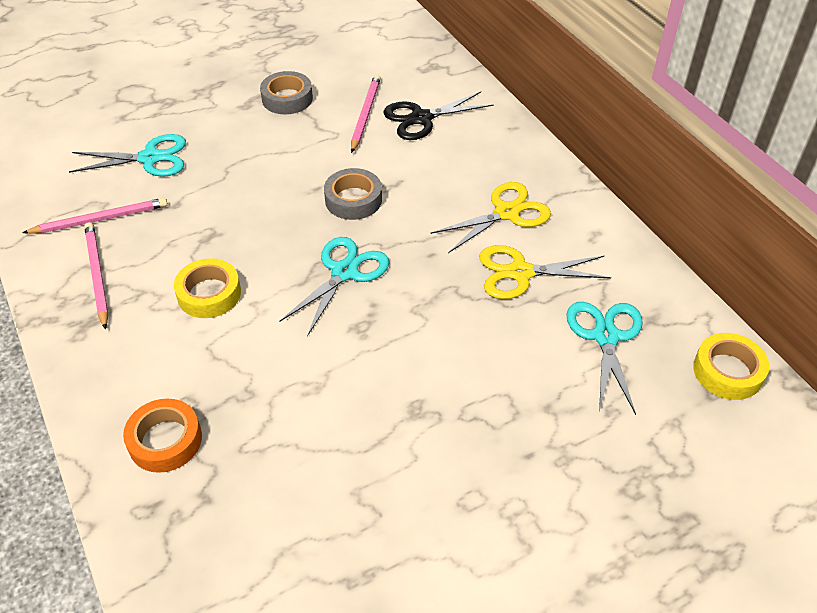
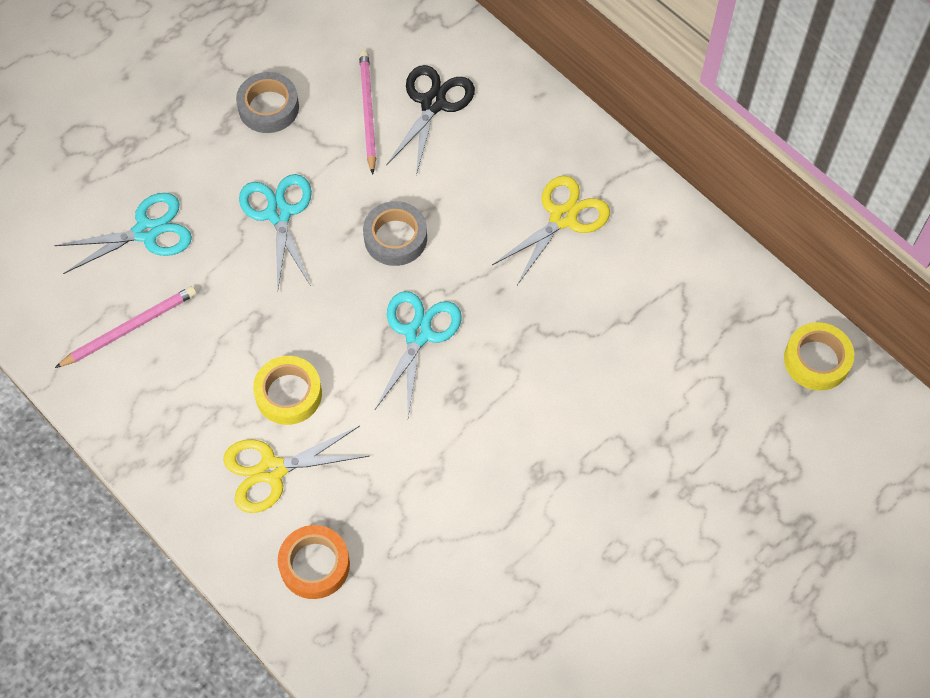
camera: 15 degrees left, 15 degrees up
pink pencil [84,222,108,330] -> none
black scissors [383,92,494,140] -> black scissors turned 150 degrees clockwise [386,65,475,175]
yellow scissors [479,245,612,299] -> yellow scissors moved to [223,426,369,513]
turquoise scissors [566,302,643,415] -> turquoise scissors moved to [239,174,312,289]

